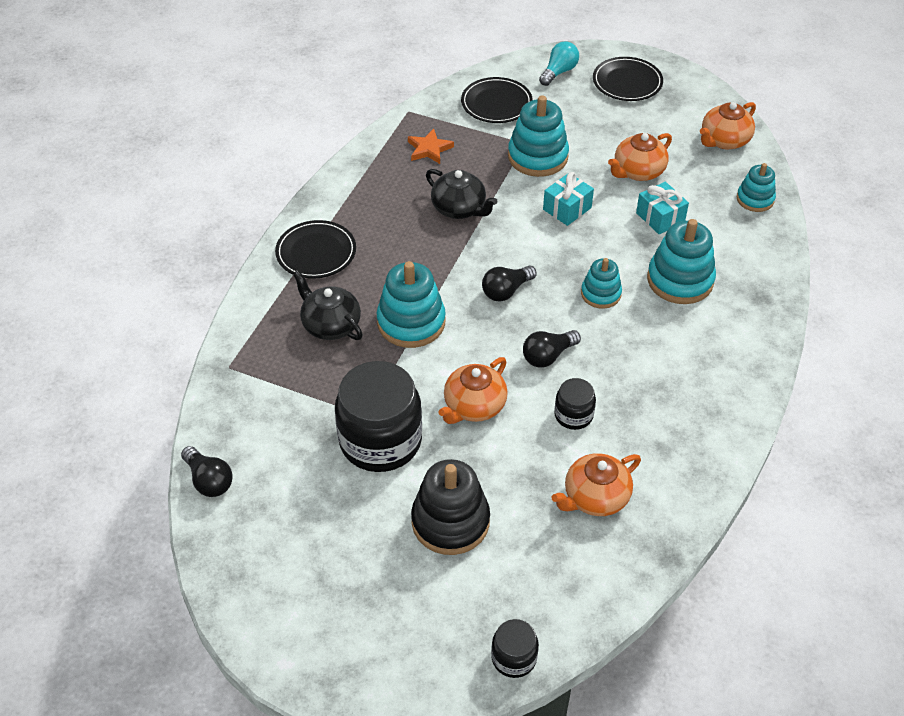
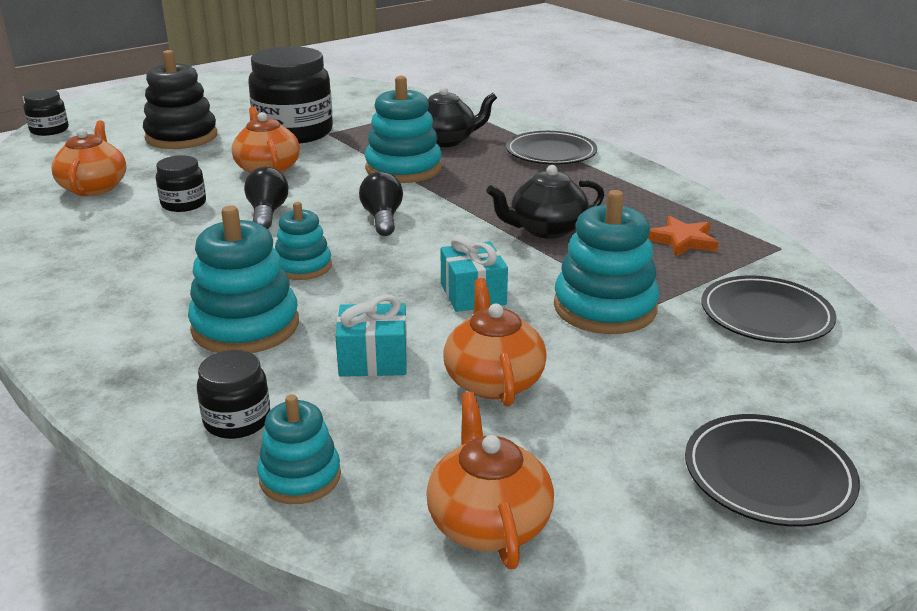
camera: 120 degrees right, 20 degrees down
black light bulb [181,446,233,497] -> none
turquoise light bulb [539,41,579,86] -> none
none -> black jar [197,350,270,439]

